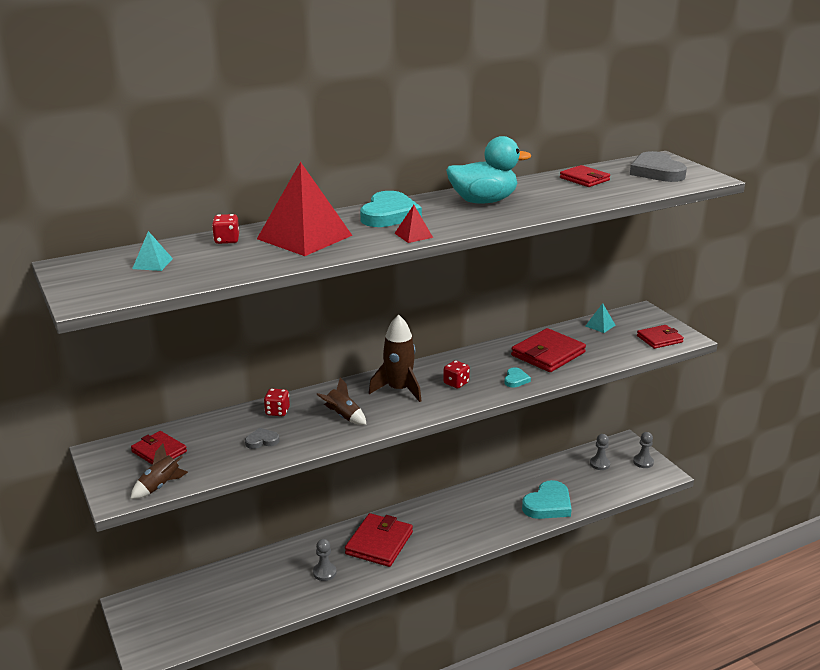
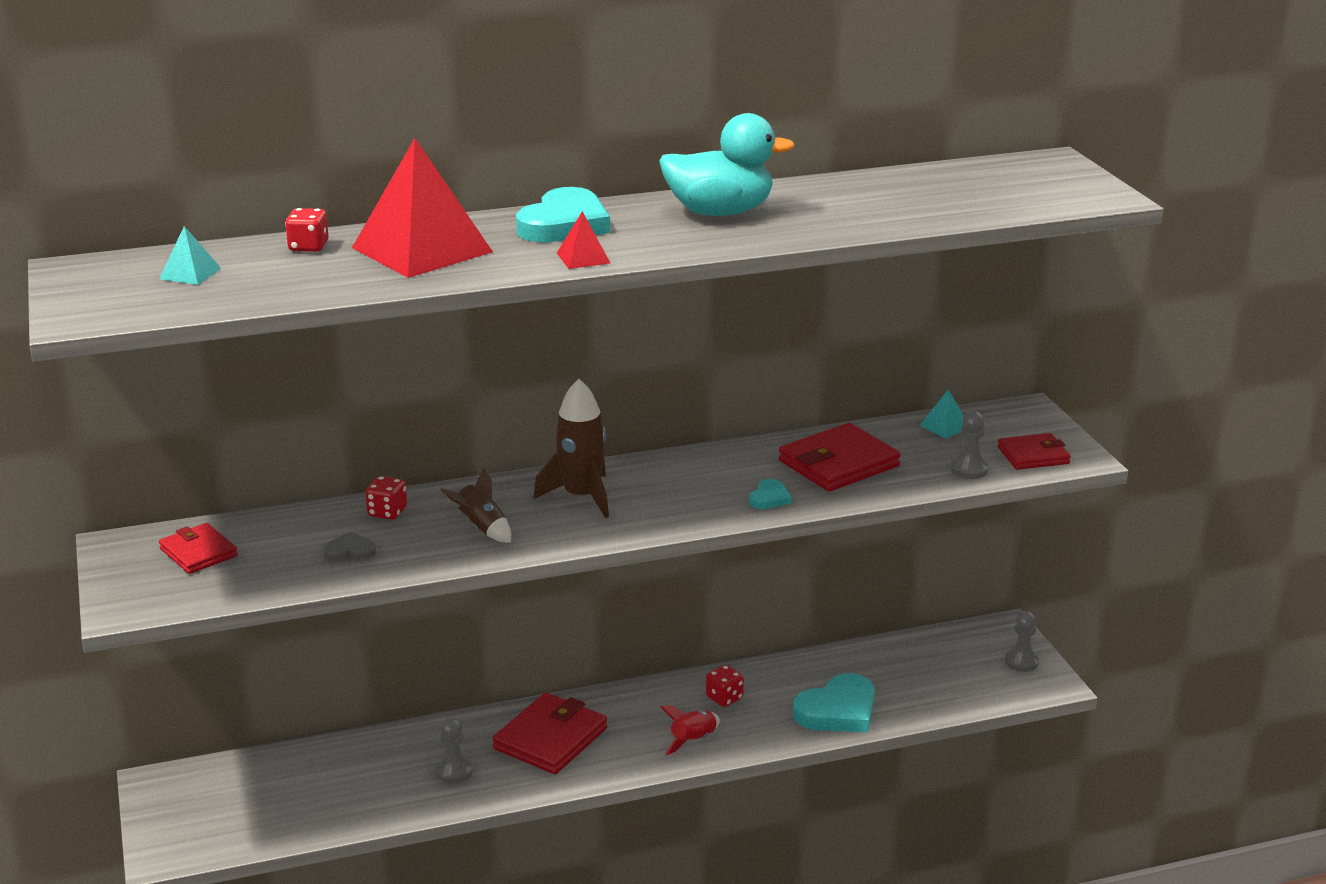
camera: 10 degrees right, 0 degrees up
brown rocket [131,444,188,499] -> none
red dice [443,360,470,388] -> red dice moved to [706,665,744,707]
red wallet [560,165,610,187] -> none
grey pawn [590,434,610,470] -> grey pawn moved to [951,411,988,479]
grey heart [630,151,687,182] -> none
none -> red rocket [661,705,720,755]

